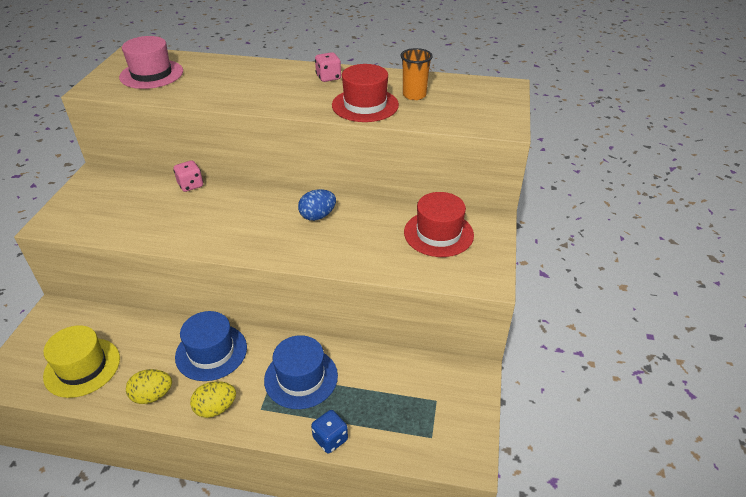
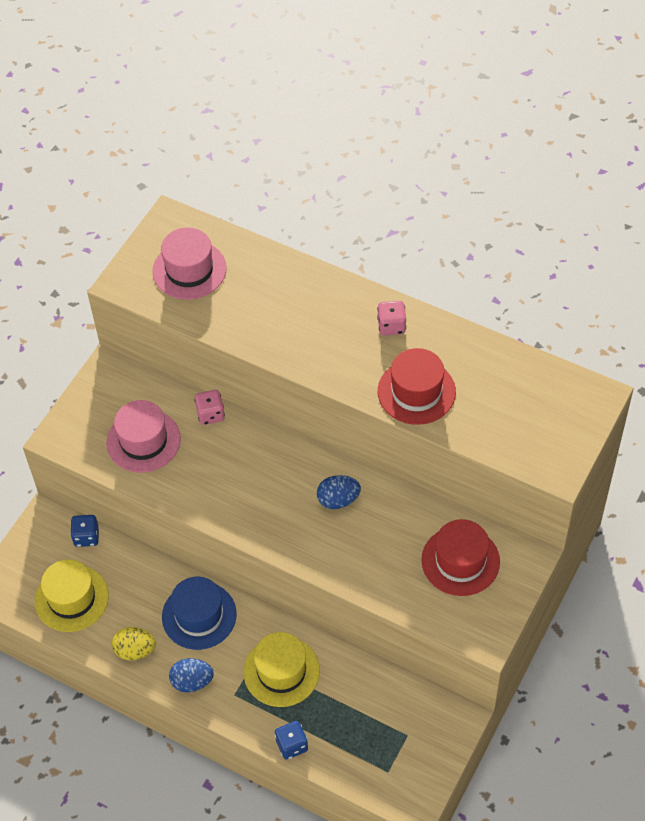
camera: 20 degrees right, 15 degrees up
yellow egg [190,381,236,418] -> blue egg [169,658,214,692]
blue hat [264,335,338,409] -> yellow hat [244,632,320,707]
orange cup [401,48,433,100] -> none
none -> blue dice [70,515,99,547]
none -> pink hat [106,400,181,473]

